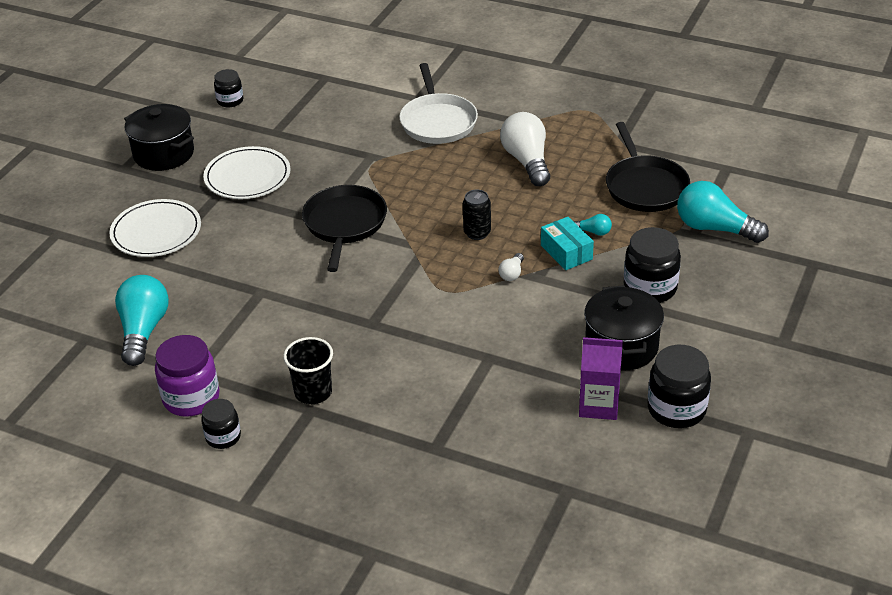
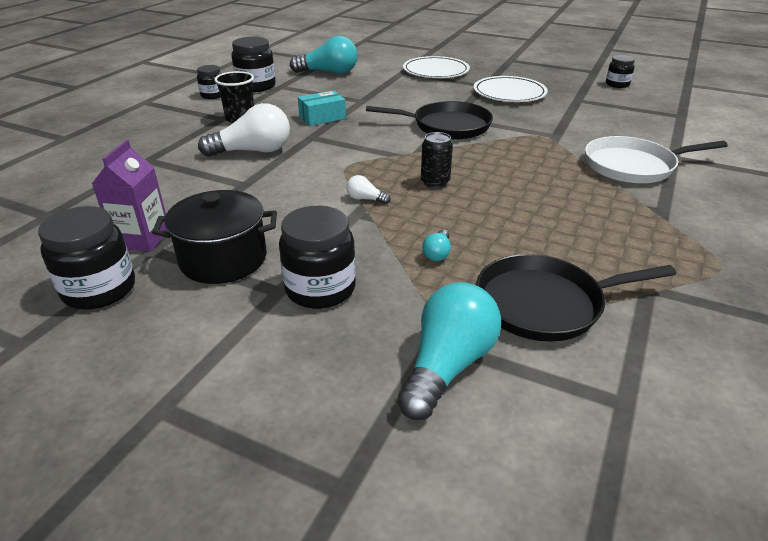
camera: 90 degrees right, 5 degrees down
black pot [124,104,194,171] -> none
purple jar [155,335,220,417] -> black jar [231,37,276,92]
white light bulb [500,112,550,186] -> white light bulb moved to [198,103,290,157]
turquoise box [541,217,594,270] -> turquoise box moved to [298,90,346,126]

